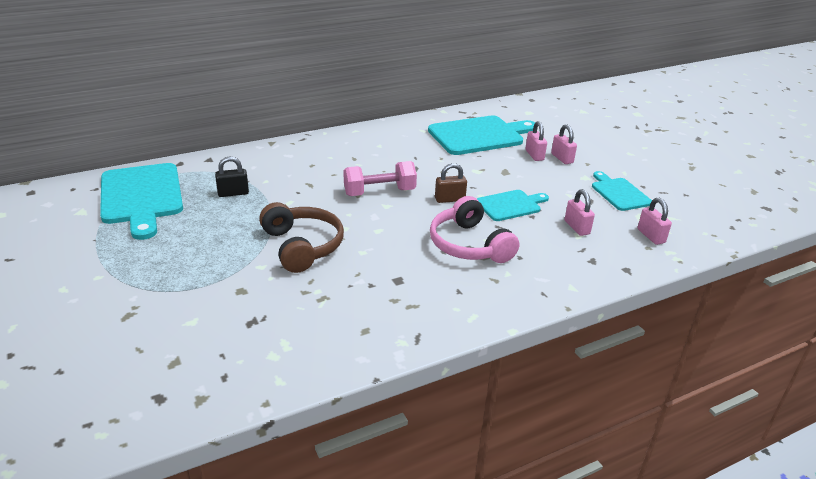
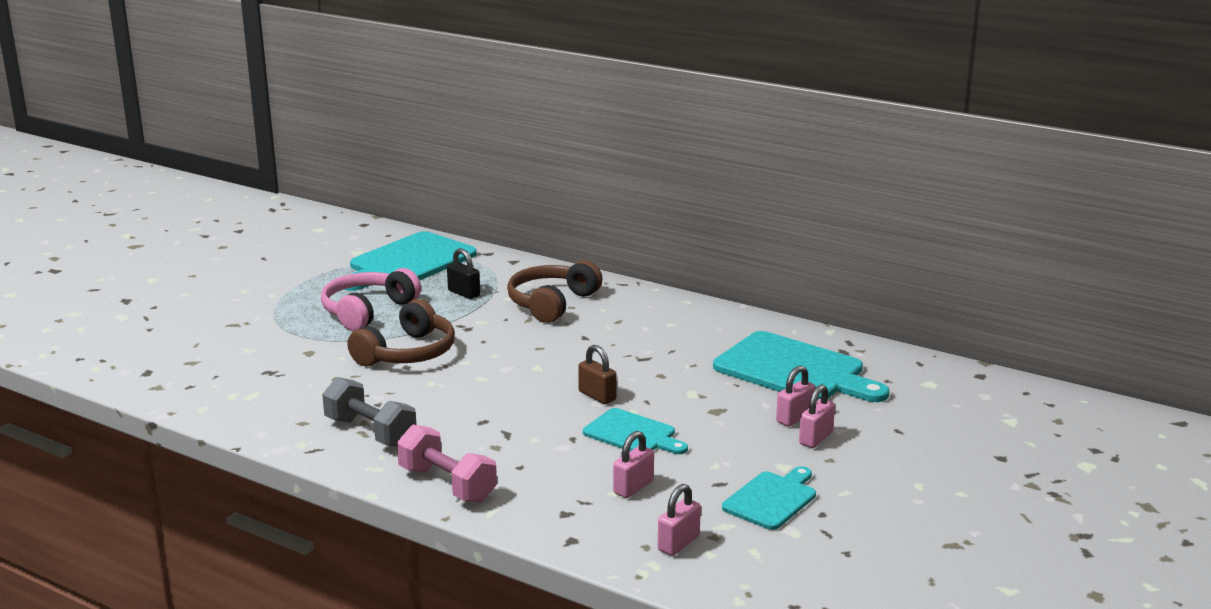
camera: 60 degrees right, 10 degrees down
pink dumbbell [343,161,417,196] -> pink dumbbell moved to [397,425,497,503]
pink headphones [430,196,519,263] -> pink headphones moved to [321,268,421,331]
none -> grey dumbbell [322,377,416,447]
none -> brown headphones [507,260,602,323]

